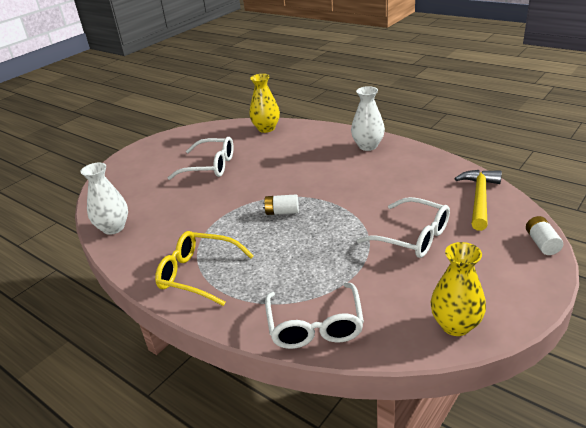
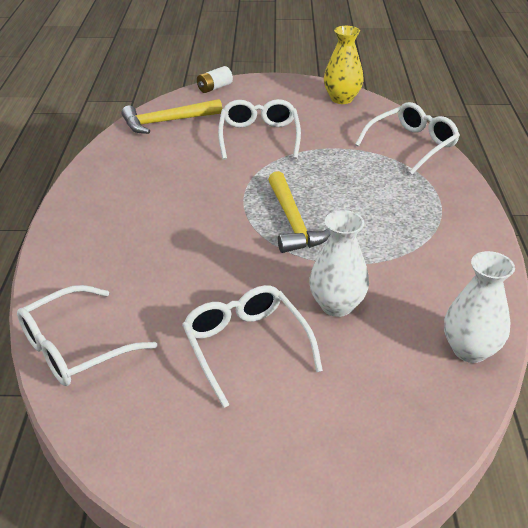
camera: 130 degrees left, 5 degrees up
yellow glasses [155,231,254,306] -> none
yellow vase [249,74,280,133] -> white glasses [17,285,157,386]
white battery [263,194,299,215] -> yellow hammer [268,171,331,253]
white vase [351,86,385,151] -> white vase moved to [309,210,369,317]

